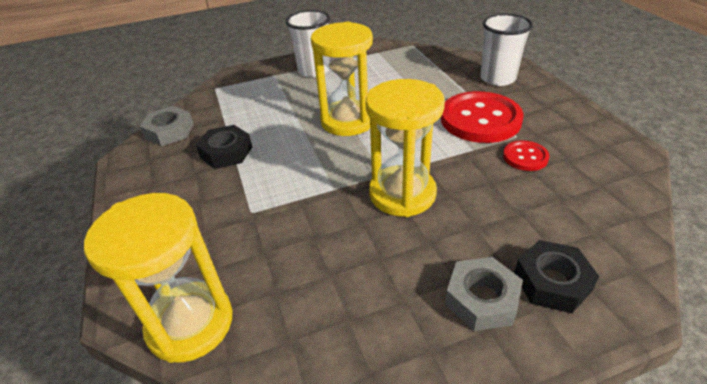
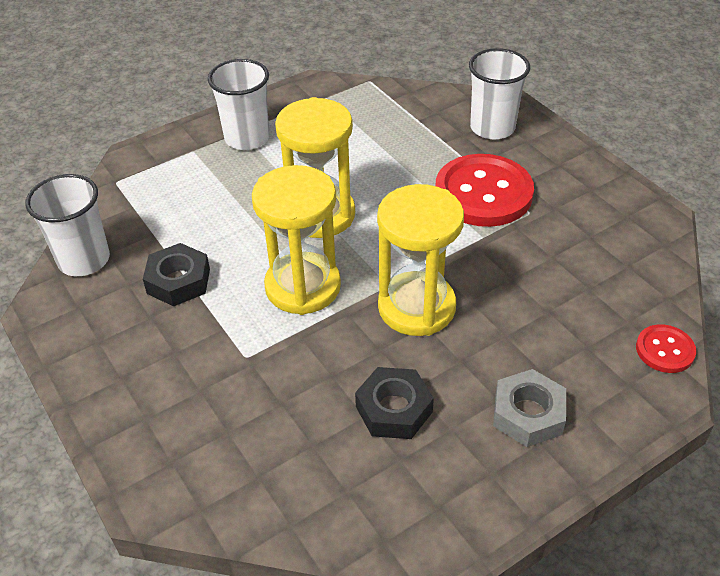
camera: 15 degrees left, 5 degrees up
yellow hourglass [84,193,233,363] -> yellow hourglass moved to [252,165,341,315]
grey nut [140,106,194,146] -> white cup [25,174,110,276]
red button [503,140,550,171] -> red button moved to [636,324,696,373]
black nut [514,240,600,313] -> black nut moved to [355,367,434,439]

